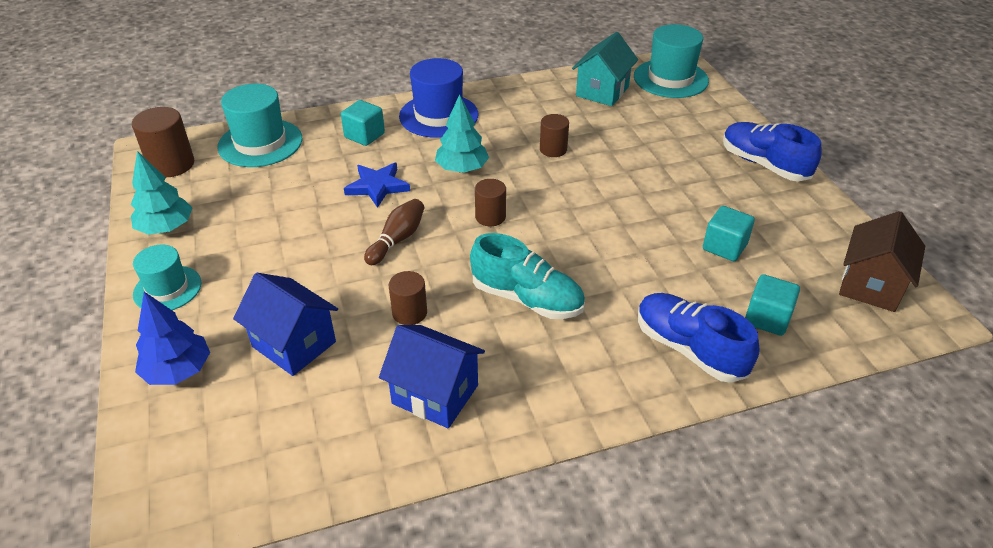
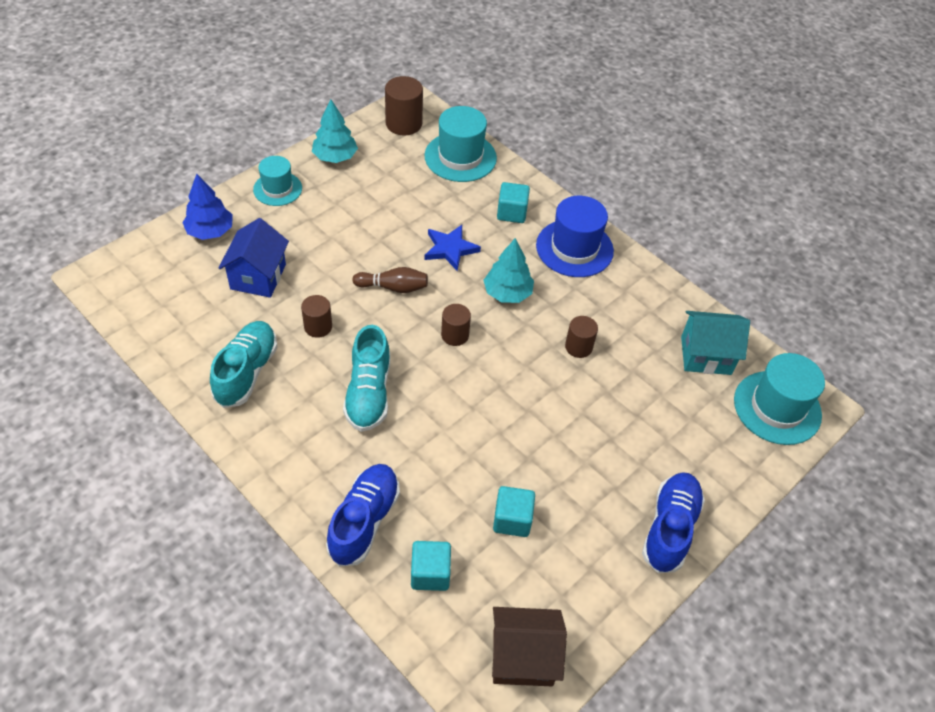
camera: 60 degrees right, 10 degrees up
blue house [379,325,485,428] -> turquoise shoe [210,321,277,408]

